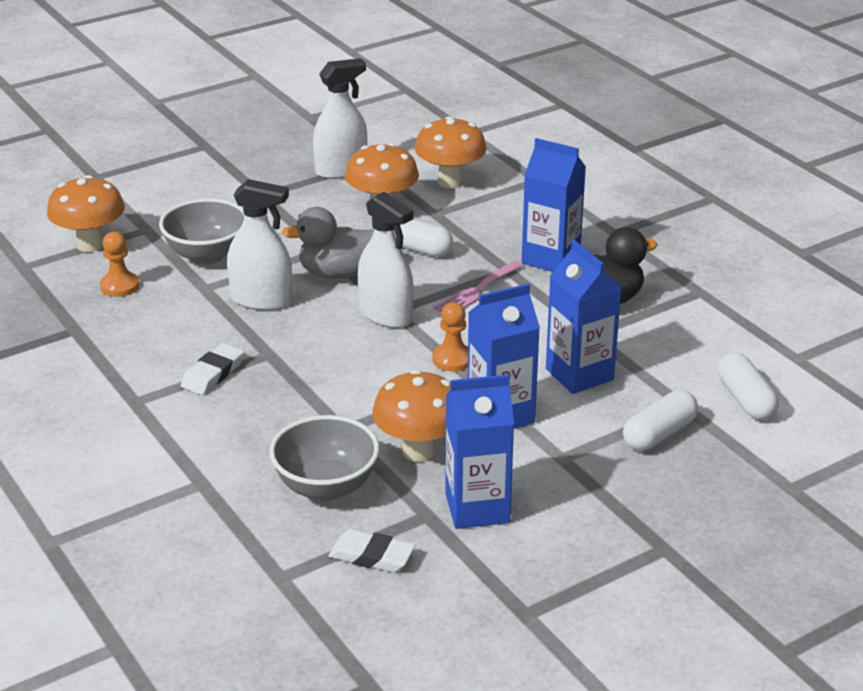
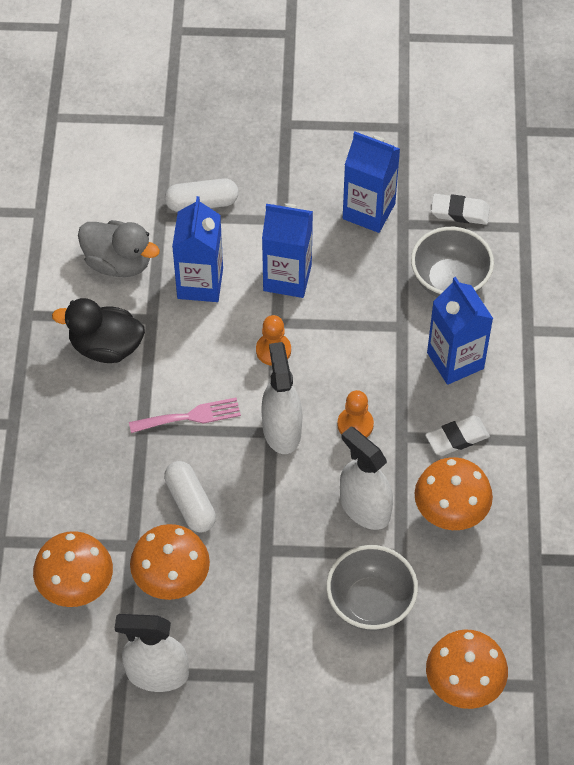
camera: 145 degrees left, 25 degrees up
orange pawn [100,232,139,297] -> orange pawn moved to [337,390,374,438]
grey duck [282,207,374,279] -> grey duck moved to [78,220,160,277]
white eraser [329,529,415,572] -> white eraser turned 45 degrees counterclockwise [431,194,490,225]
orange mushroom [372,370,451,462] -> orange mushroom moved to [415,457,493,530]
blue carton [522,138,586,272] -> blue carton moved to [427,277,493,385]
white capsule [717,352,779,420] -> none

